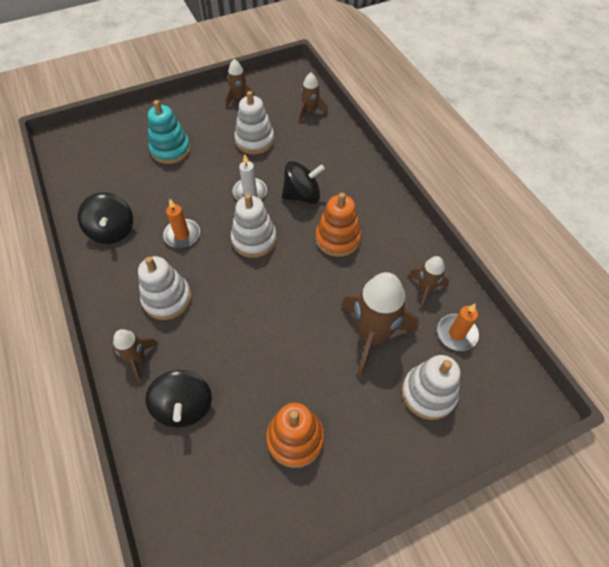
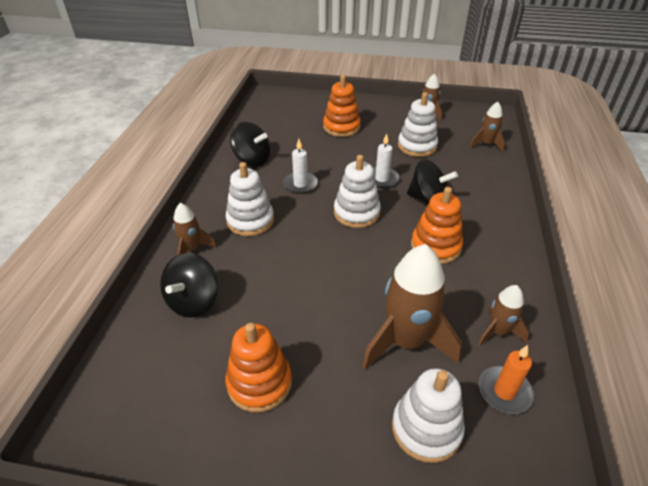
camera: 35 degrees right, 15 degrees down
black spinning top [78,192,133,244] -> black spinning top turned 75 degrees counterclockwise [230,122,270,167]
turquoise stacking toy [148,100,191,164] -> orange stacking toy [323,75,361,137]
orange candle [163,199,200,248] -> white candle [283,139,318,194]

